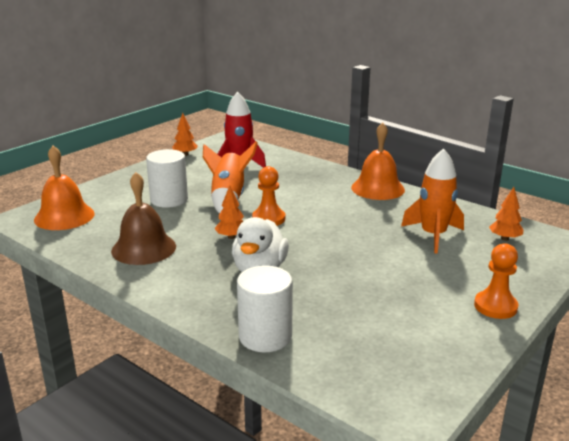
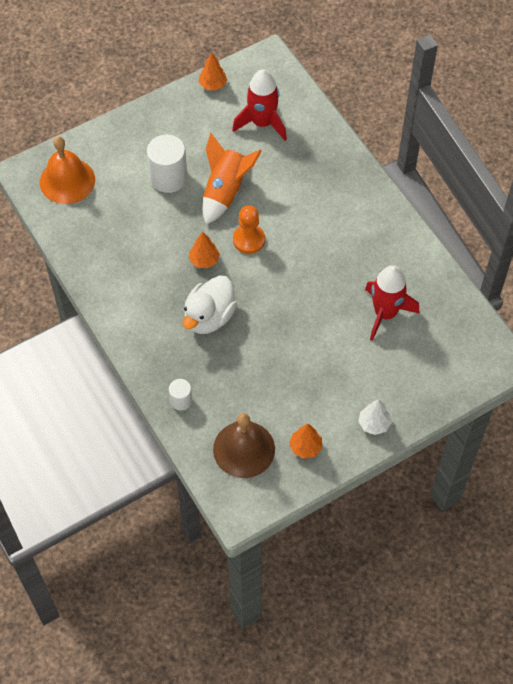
camera: 20 degrees right, 35 degrees up
brown bell [111,172,176,265] -> brown bell moved to [213,413,275,478]
white cylinder [237,265,293,352] -> white cylinder [169,379,192,410], size x0.54
orange bell [351,122,405,200] -> none
orange rocket [401,148,464,254] -> red rocket [365,265,420,341]
orange pawn [474,243,519,319] -> white tree [359,399,392,435]
orange tree [489,187,523,241] -> orange tree moved to [289,424,322,459]

